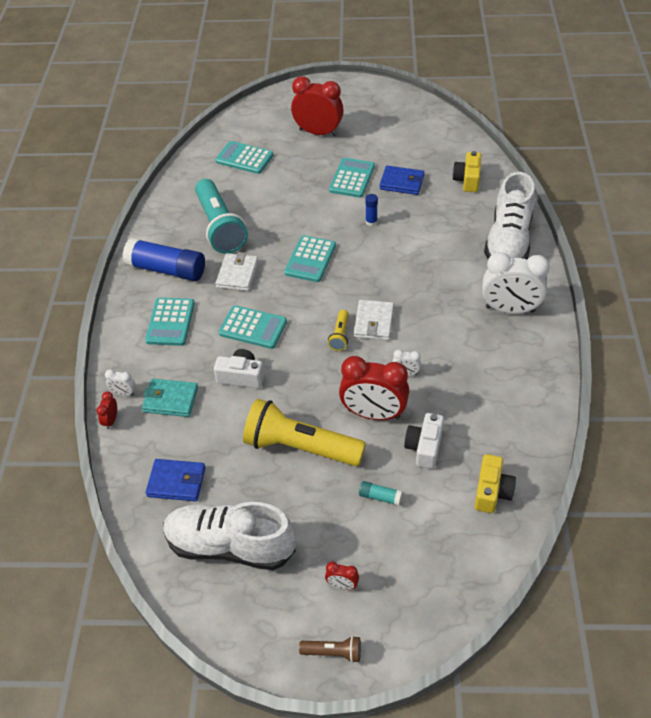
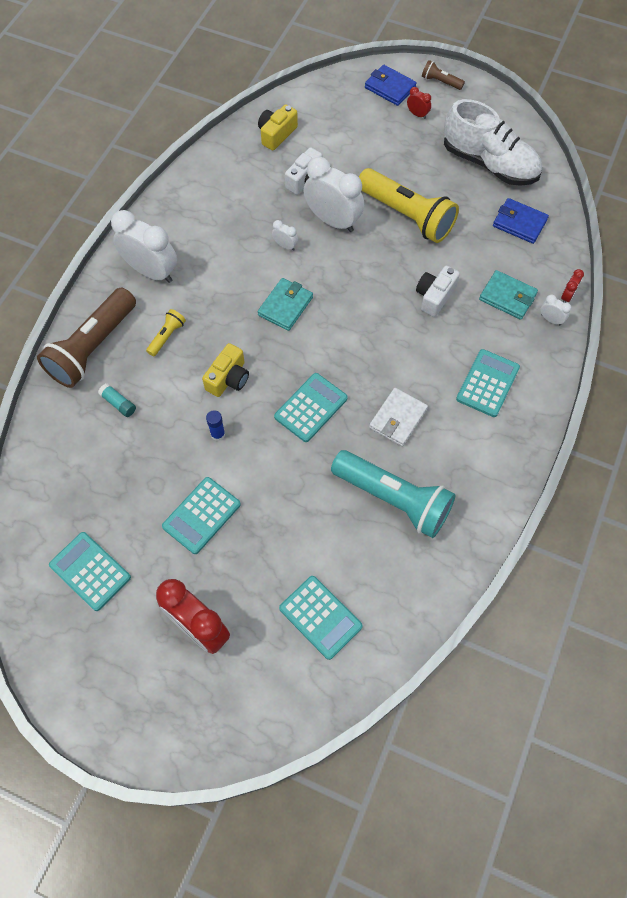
camera: 160 degrees left, 15 degrees up
blue glue stick [122,238,205,281] -> none
turquoise flashlight [195,179,248,254] -> turquoise flashlight turned 120 degrees clockwise [331,450,456,538]
white camera [214,349,264,388] -> white camera turned 90 degrees clockwise [416,266,460,317]
turquoise calculator [219,305,287,349] -> turquoise calculator moved to [49,532,131,611]
yellow flashlight [328,310,349,351] -> yellow flashlight moved to [146,309,186,356]
red clock [339,356,409,420] -> white clock [303,157,364,232]
white wallet [354,300,394,341] -> turquoise wallet [258,278,313,331]
turquoise glue stick [359,481,403,506] -> turquoise glue stick moved to [98,383,136,417]
blue wallet [379,166,424,195] -> blue wallet moved to [365,65,417,106]
yellow camera [452,151,481,192] -> yellow camera moved to [202,343,249,397]
white shoe [484,172,535,260] -> brown flashlight [37,288,136,388]

